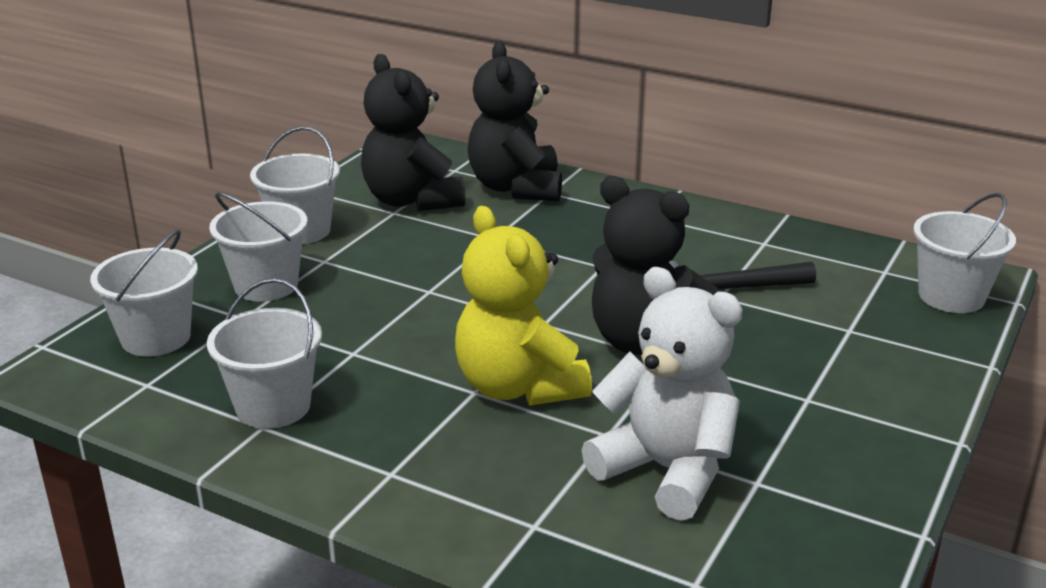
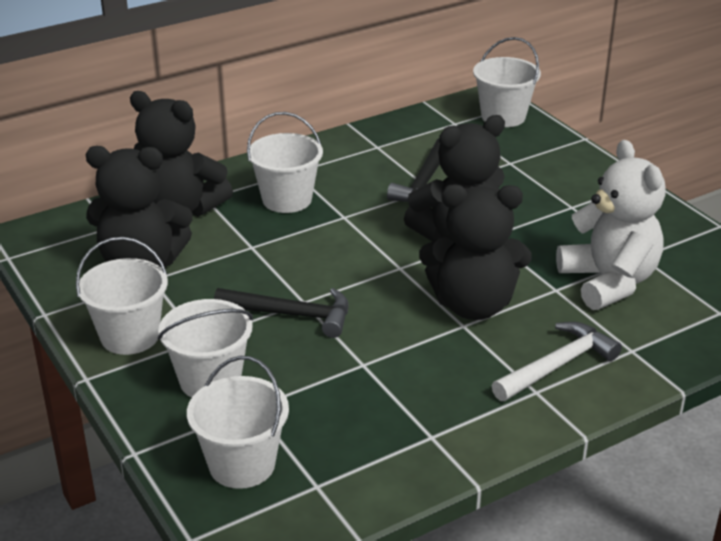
camera: 60 degrees left, 5 degrees up
white bucket [207,278,322,429] -> white bucket moved to [247,112,323,213]
yellow teddy bear [455,206,592,406] -> black teddy bear [419,184,532,320]
white teddy bear [581,267,743,521] -> white teddy bear turned 90 degrees clockwise [556,140,666,310]
none -> black hammer [214,288,349,338]
none -> white hammer [492,322,622,401]

